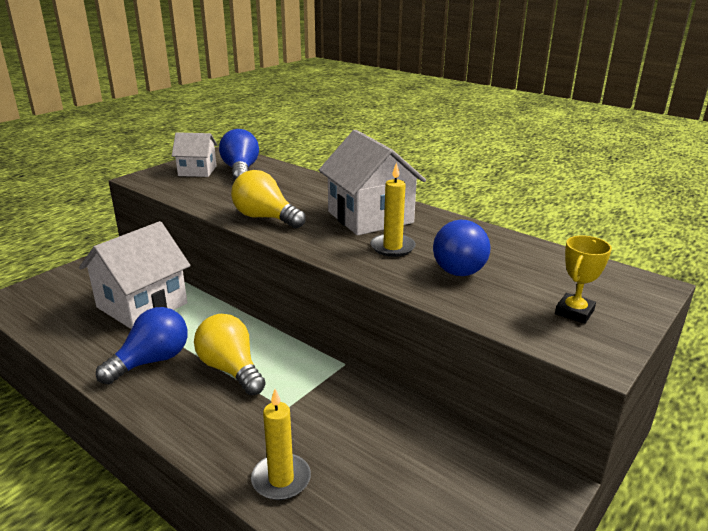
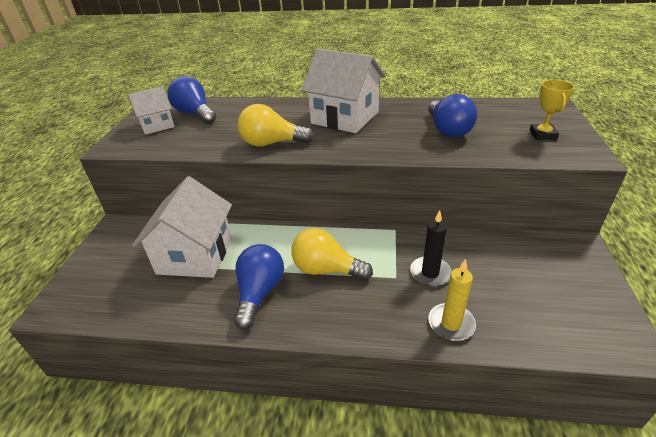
camera: 30 degrees left, 10 degrees up
yellow candle [370,162,416,257] -> none
none -> black candle [410,210,452,286]

